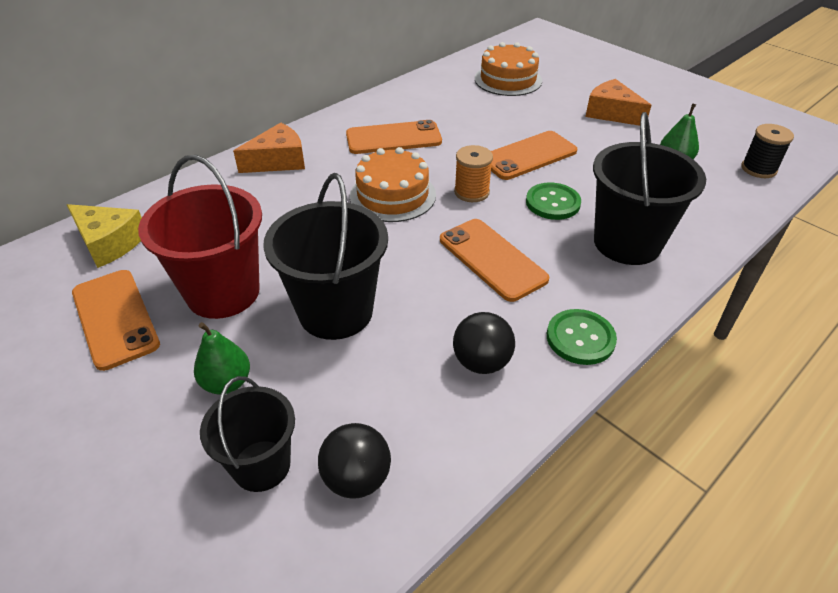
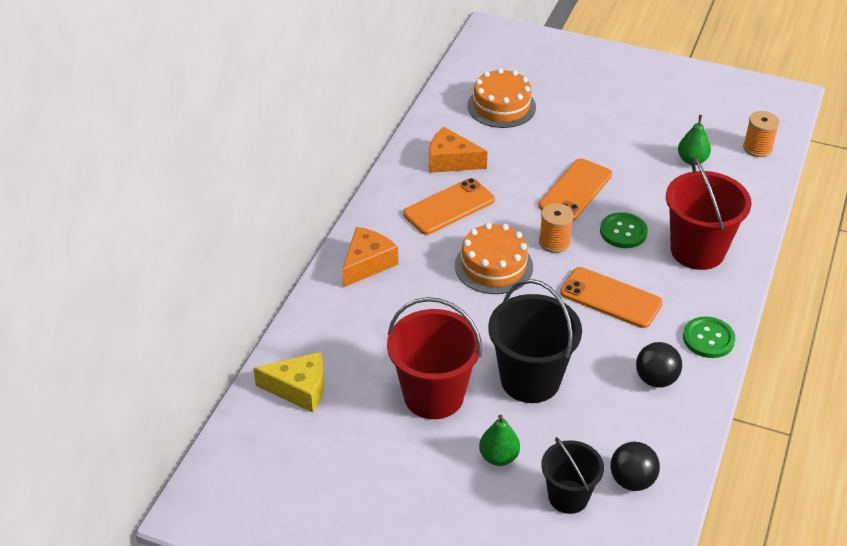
camera: 25 degrees left, 0 degrees up
orange phone [72,270,160,371] -> none
orange cheese [585,79,651,126] -> orange cheese moved to [429,127,488,173]
black bucket [593,112,706,265] -> red bucket [666,157,752,270]
black spool [741,124,794,178] -> orange spool [743,111,779,157]

